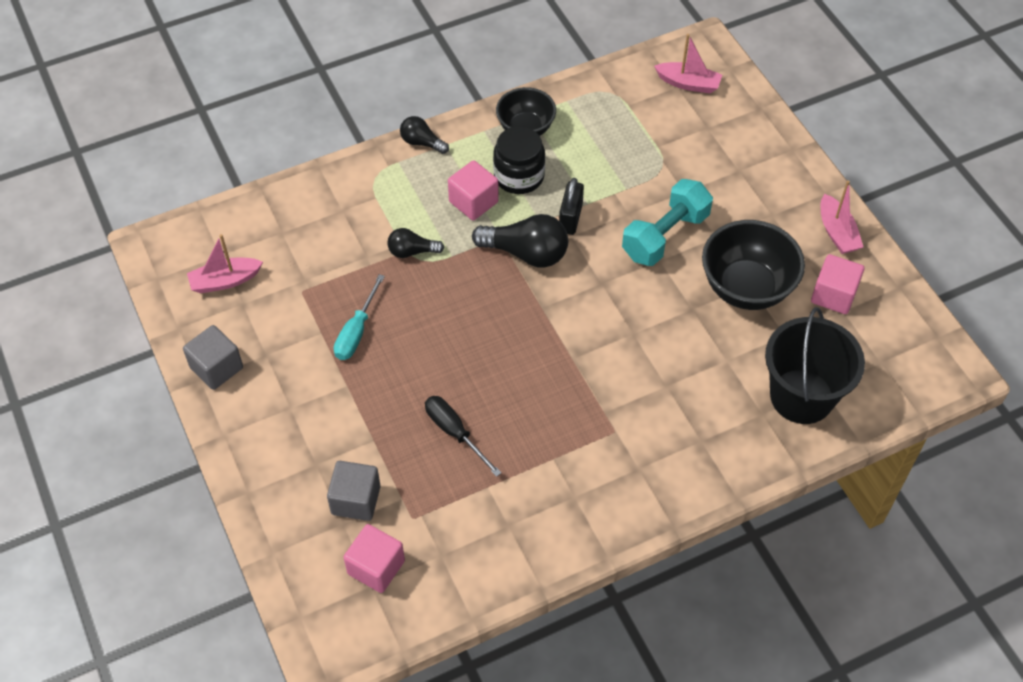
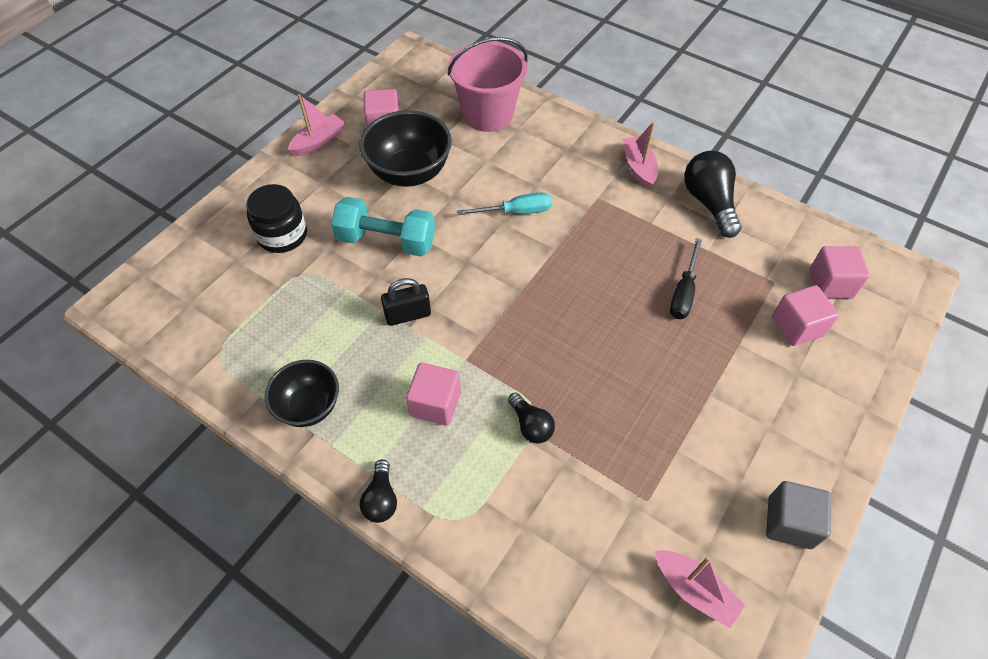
camera: 120 degrees left, 0 degrees up
grey cube [327,461,381,521] -> pink cube [772,285,839,346]
turquoise screwdriver [334,274,385,360] -> turquoise screwdriver moved to [457,192,552,215]
black light bulb [472,214,568,268] -> black light bulb moved to [684,151,742,238]
black jar [493,126,545,194] -> black jar moved to [246,184,307,253]
pink boat [654,34,722,94] -> pink boat moved to [623,122,658,189]
black bucket [765,307,865,424] -> pink bucket [448,37,528,132]

